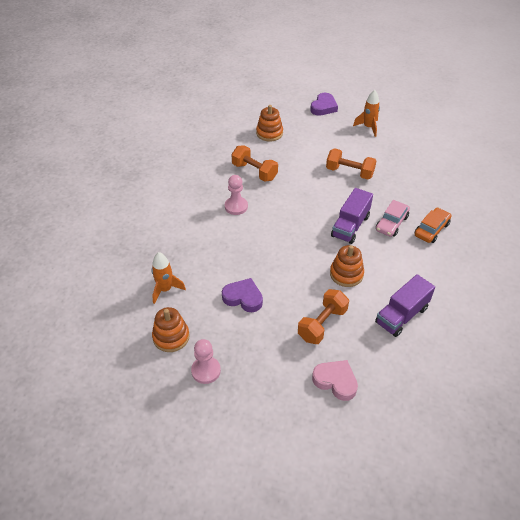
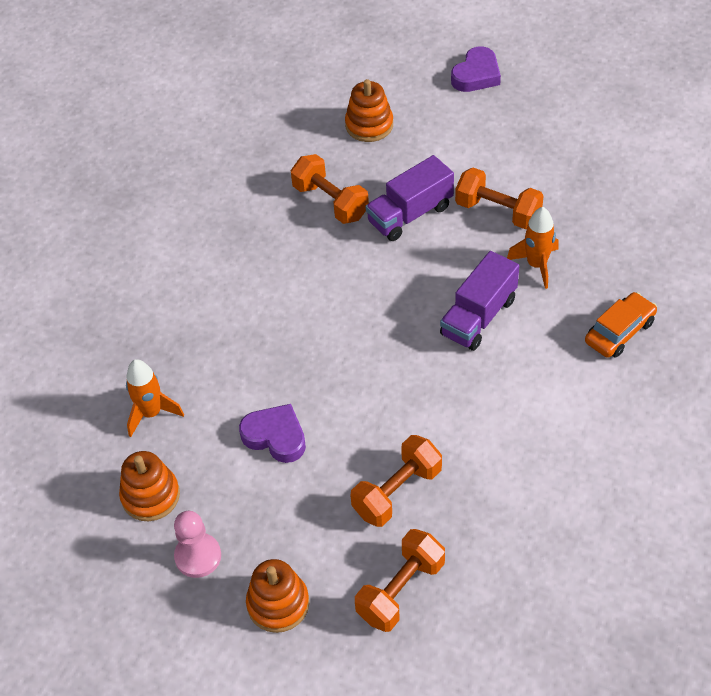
camera: 10 degrees right, 5 degrees up
pink pawn [225,175,248,215] -> none
pink heart [312,360,358,401] -> orange dumbbell [355,529,445,632]
orange stacking toy [330,245,364,287] -> orange stacking toy moved to [246,559,309,633]
orange rocket [353,90,380,137] -> orange rocket moved to [507,207,559,289]
purple truck [375,274,435,337] -> purple truck moved to [365,155,454,241]
pink car [376,200,410,237] -> none

